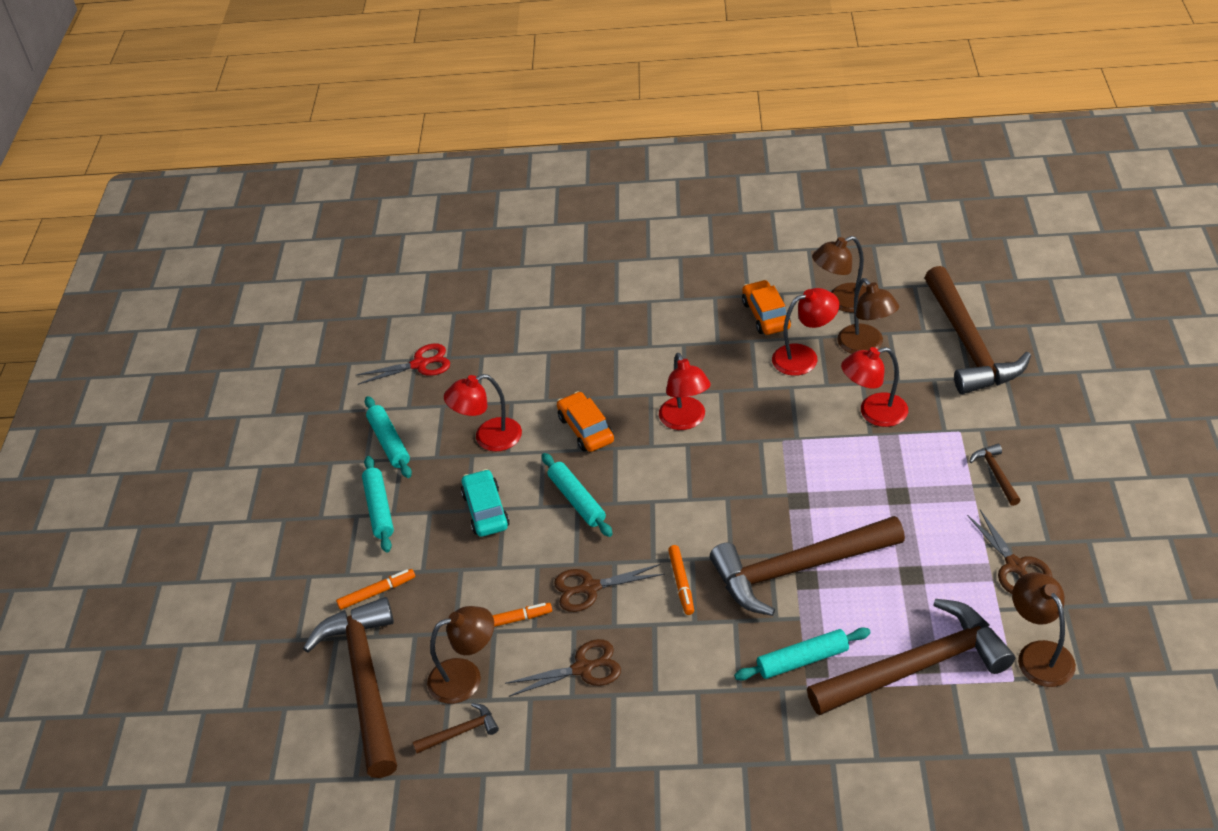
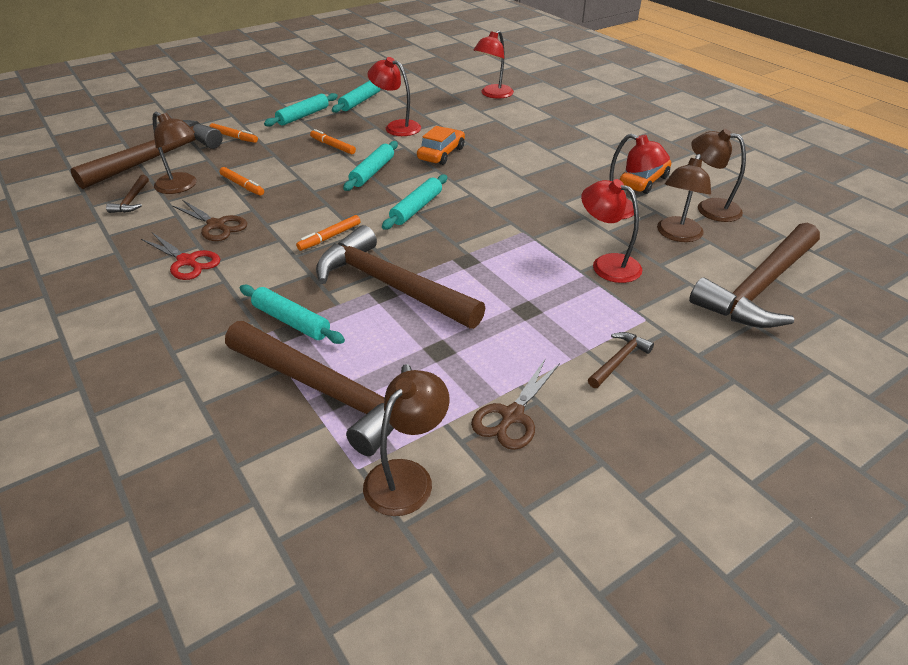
camera: 50 degrees right, 5 degrees down
red scissors [355,343,450,385] -> red scissors moved to [141,233,220,280]
brown hammer [413,703,499,754] -> brown hammer turned 60 degrees clockwise [106,175,149,213]
turquoise car [461,469,510,537] -> orange marker [310,129,356,154]
brown scissors [554,564,665,612] -> none
red lamp [659,353,711,430] -> red lamp moved to [474,30,514,99]
none -> turquoise rolling pin [382,175,447,230]

